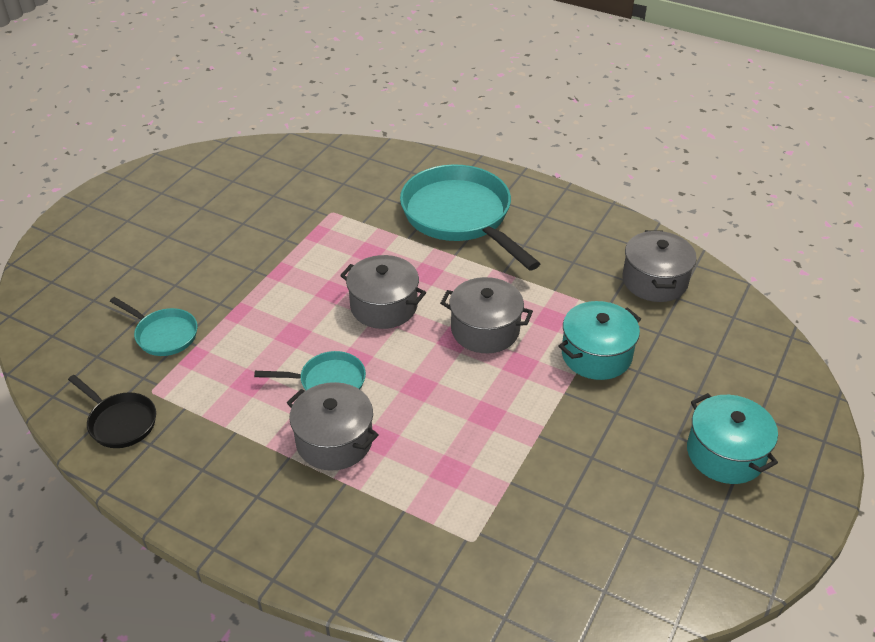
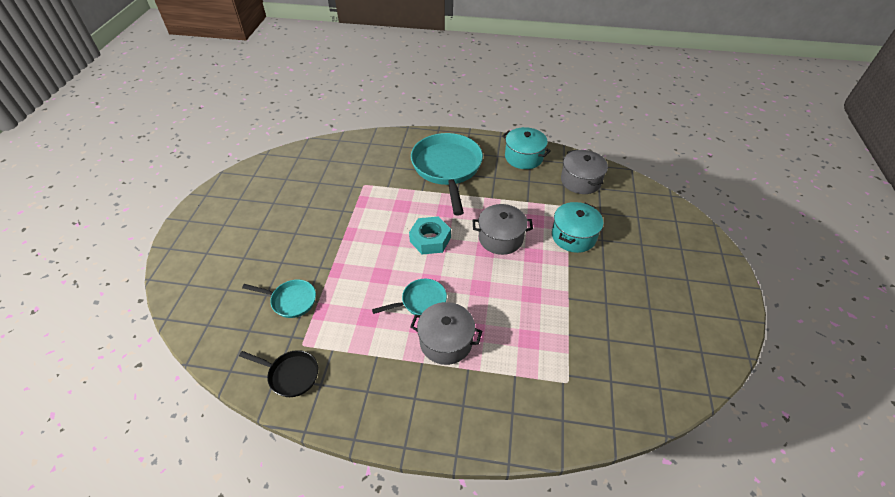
camera: 20 degrees left, 5 degrees up
grey pot [340,255,426,329] -> turquoise nut [409,216,451,254]
turquoise pan [400,164,540,271] -> turquoise pan turned 45 degrees clockwise [411,133,483,216]
turquoise pot [687,393,778,484] -> turquoise pot moved to [502,127,551,169]

